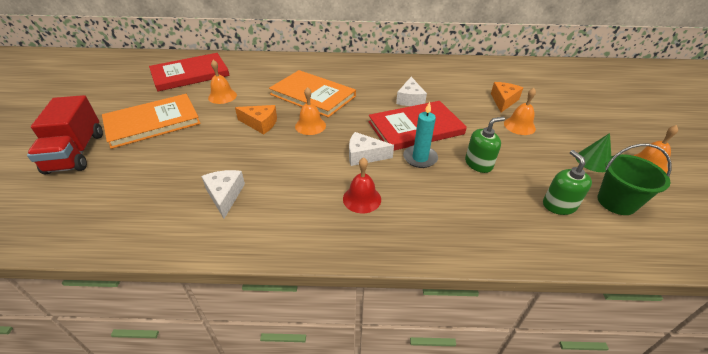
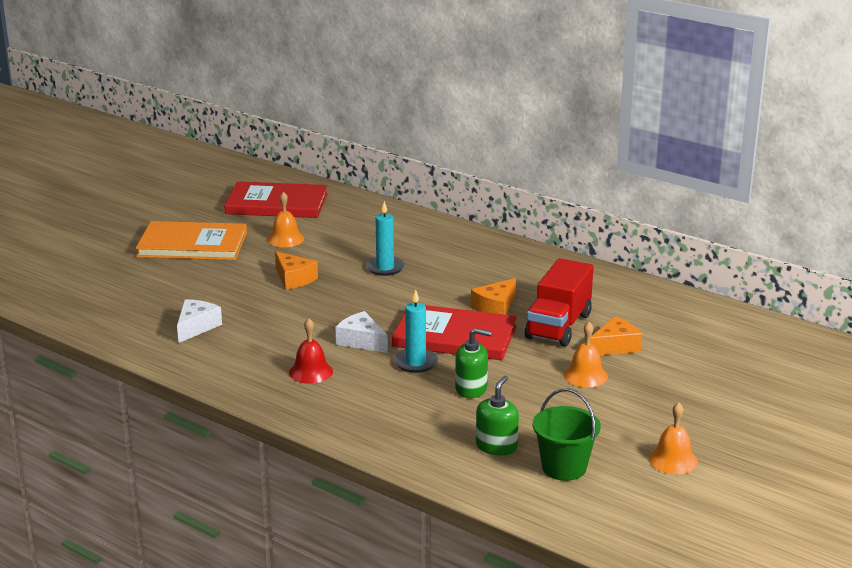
camera: 35 degrees right, 15 degrees down
red truck [27,95,103,175] -> red truck moved to [525,258,593,346]
orange book [269,70,356,118] -> turquoise candle [366,201,405,276]
orange bell [295,87,326,135] -> none
white cheese [396,77,427,106] -> orange cheese [471,278,516,315]
green cone [576,133,611,172] -> none

